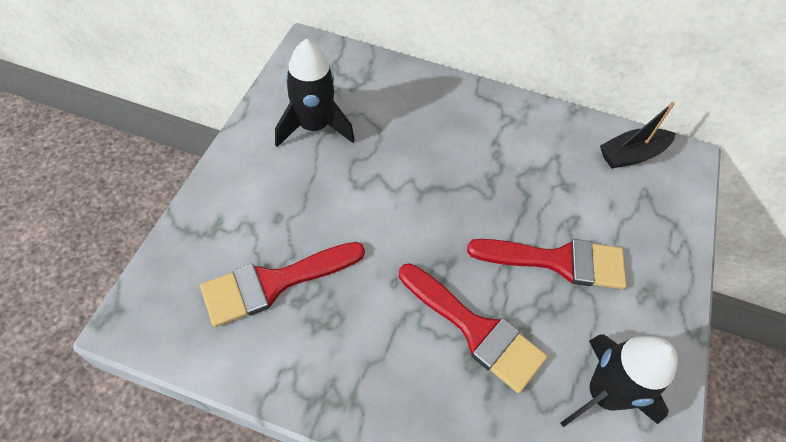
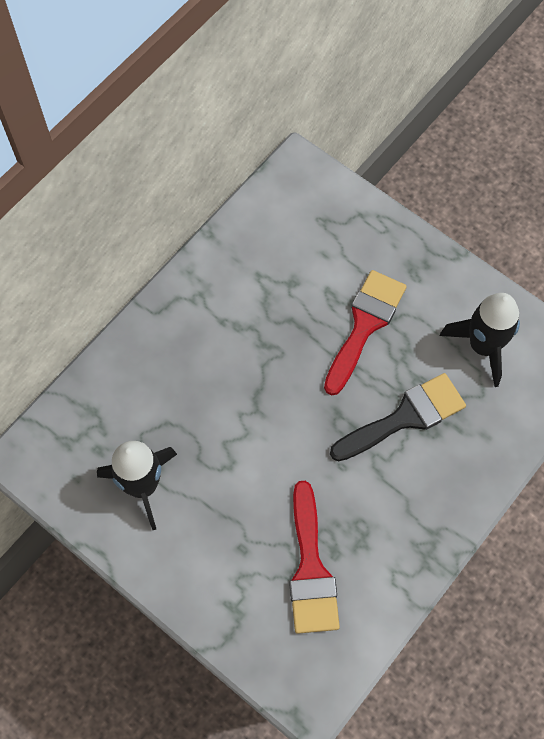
camera: 65 degrees left, 10 degrees up
red brush [399,263,547,393] -> black brush [330,373,466,461]
black boat [600,102,676,169] -> none

